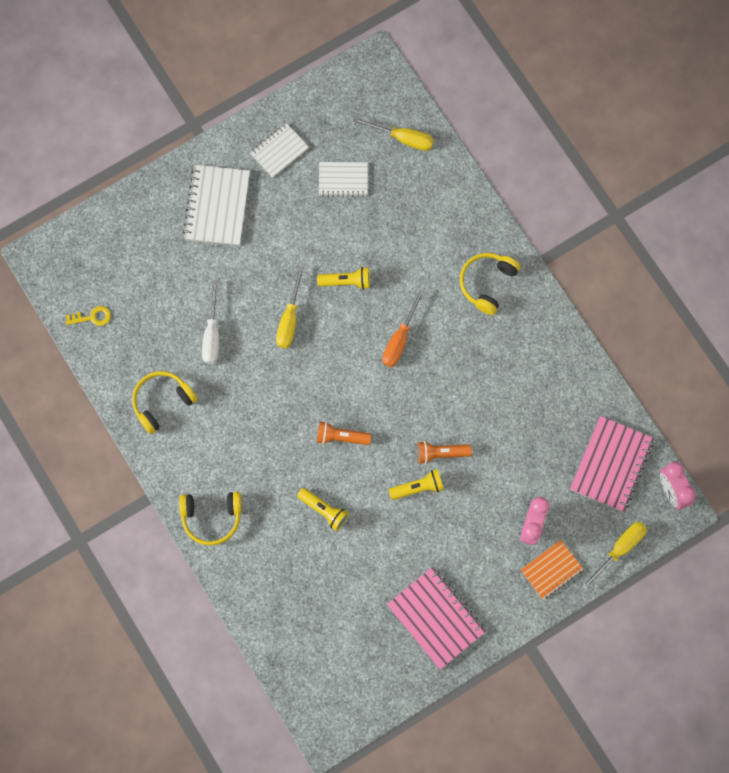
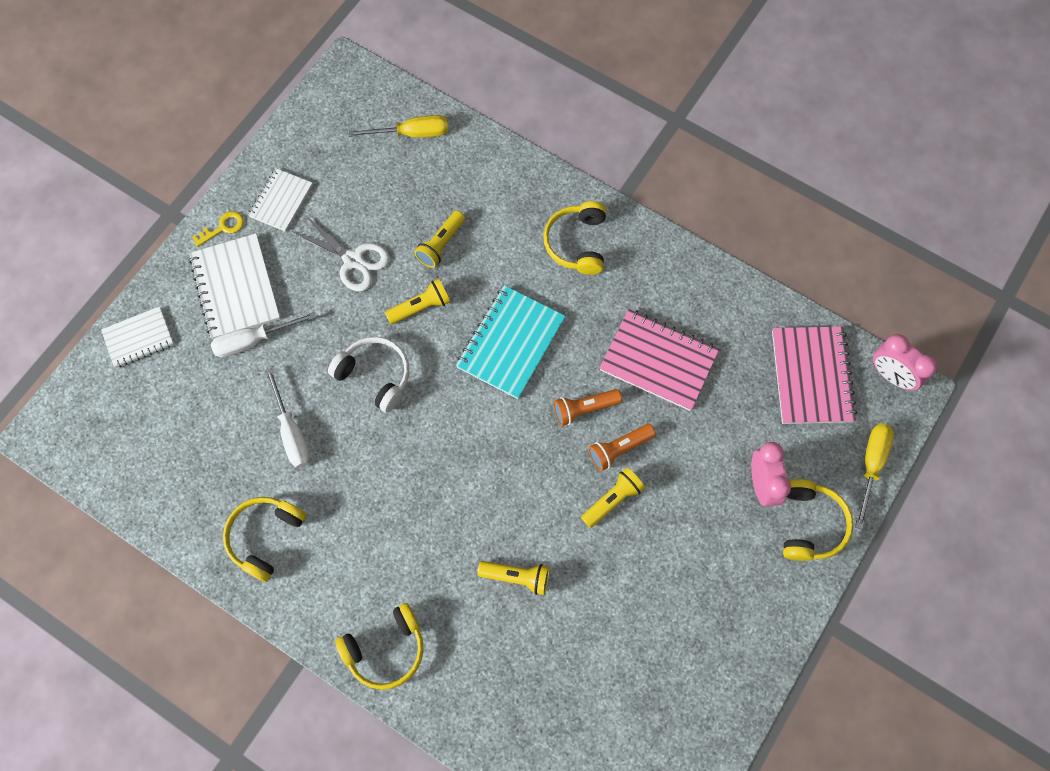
camera: 25 degrees left, 5 degrees down
yellow key [66,306,111,326] -> yellow key moved to [192,211,244,247]
yellow screwdriver [276,266,304,348] -> white headphones [328,337,409,413]
orange flashlight [317,421,371,445] -> orange flashlight moved to [554,389,622,426]
white notebook [319,162,368,197] -> white notebook moved to [101,306,174,368]
orange screwdriver [382,289,424,367] -> turquoise notebook [456,285,566,399]
pink notebook [387,567,486,670] -> pink notebook moved to [600,309,719,411]
orange notebook [521,540,583,599] -> yellow headphones [783,479,853,561]
none -> white screwdriver [211,312,316,358]
none -> white scissors [293,215,390,291]
none -> yellow flashlight [414,211,465,268]

